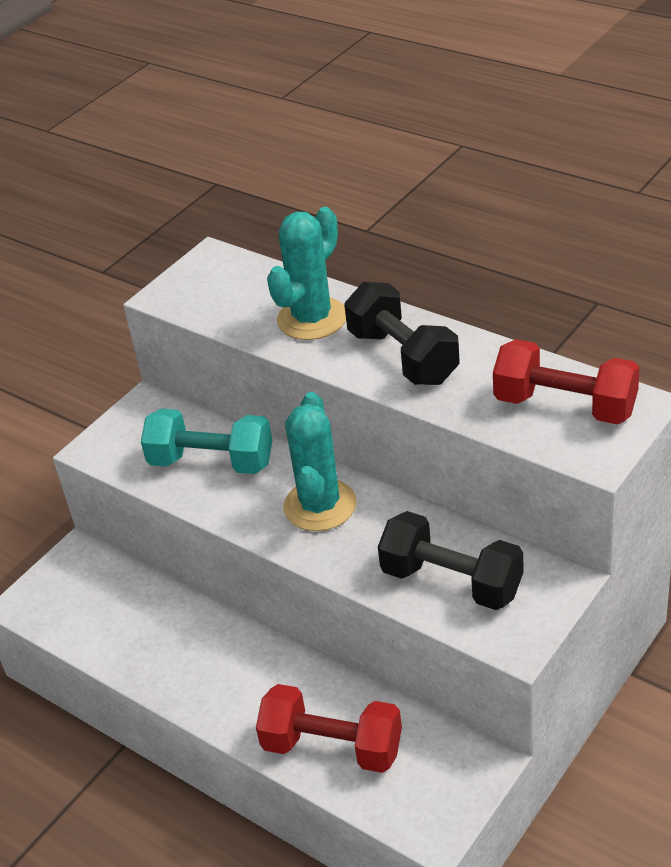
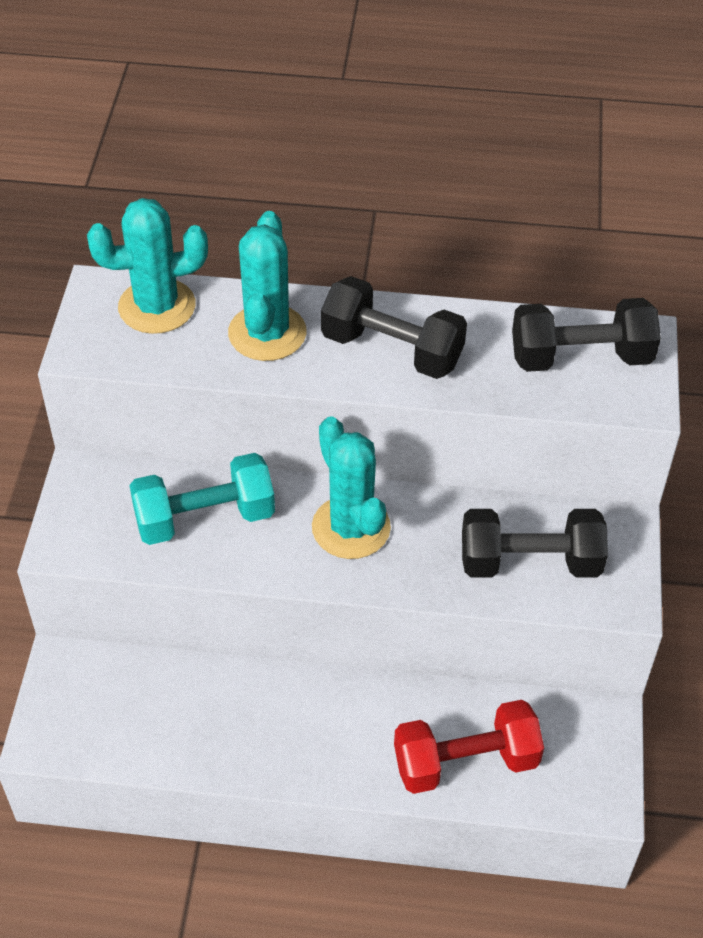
camera: 35 degrees left, 10 degrees up
red dumbbell [493,339,640,425] -> black dumbbell [512,298,661,372]
none -> turquoise cactus [87,198,208,334]

